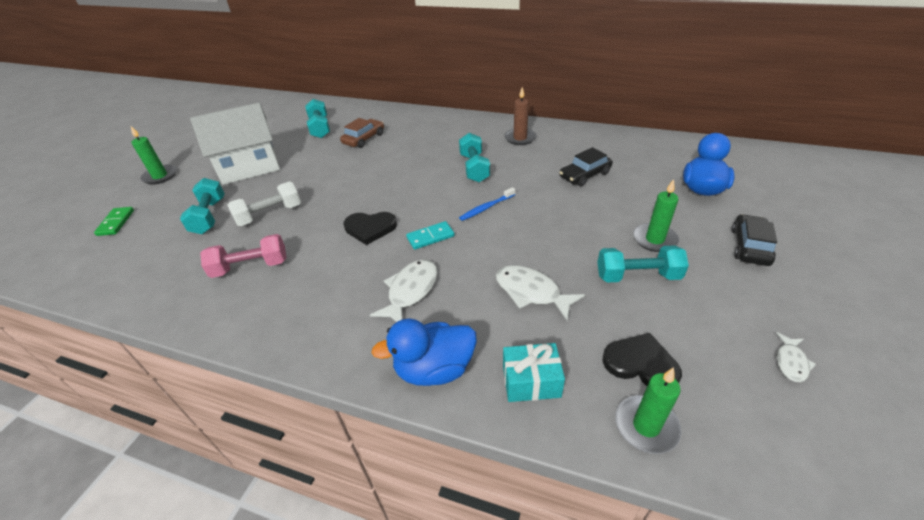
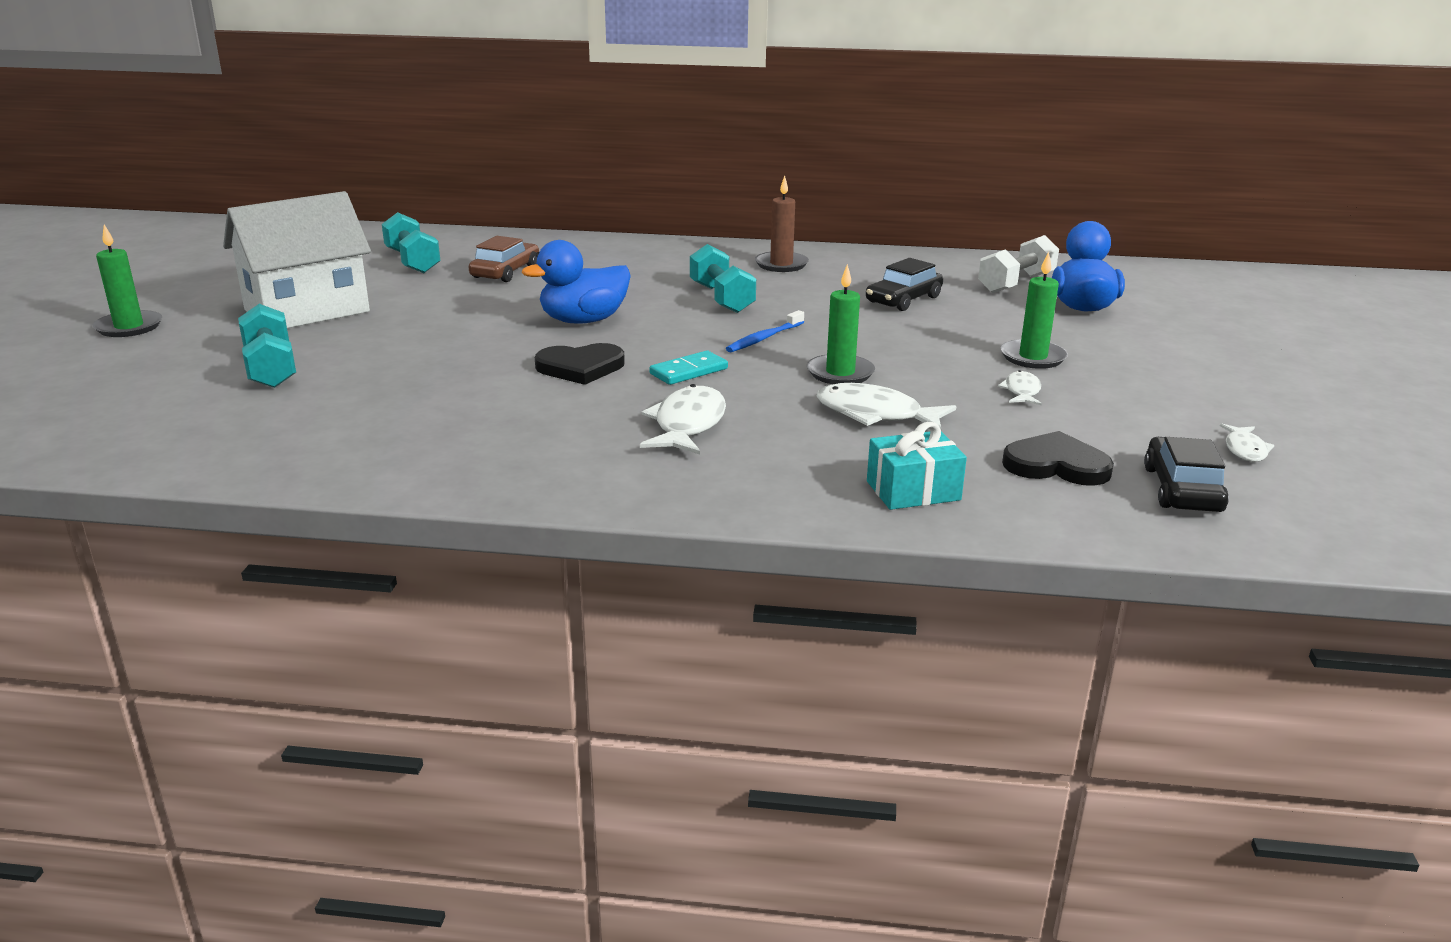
camera: 15 degrees left, 15 degrees down
green domino [94,207,134,236] -> none
pink dumbbell [200,234,287,278] -> none
white dumbbell [228,182,301,226] -> white dumbbell moved to [978,235,1059,293]
blue duck [371,318,477,386] -> blue duck moved to [522,240,631,324]
turquoise dumbbell [597,245,689,282] -> white fish [998,370,1042,405]
green candle [615,367,682,454] -> green candle moved to [807,264,875,384]
black car [732,214,777,266] -> black car moved to [1144,437,1229,512]

